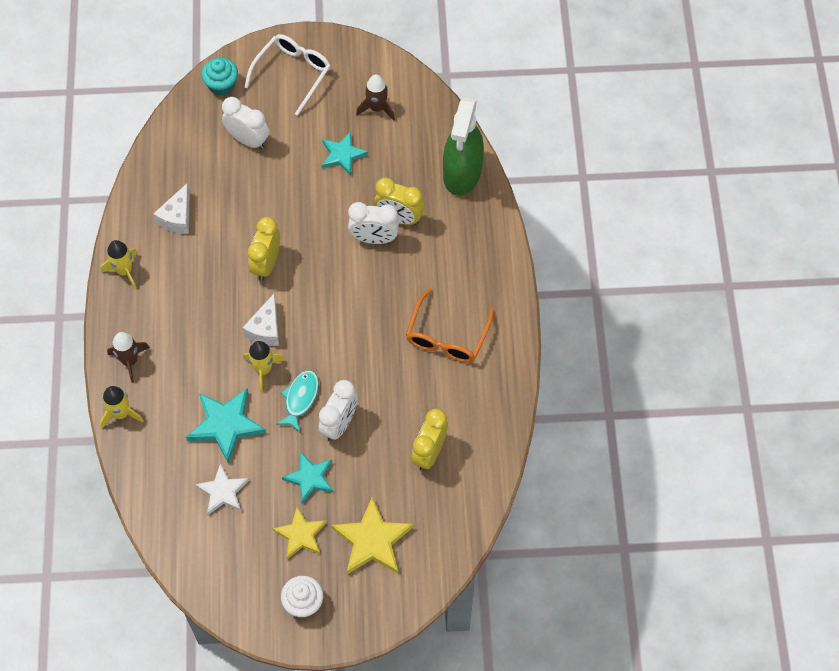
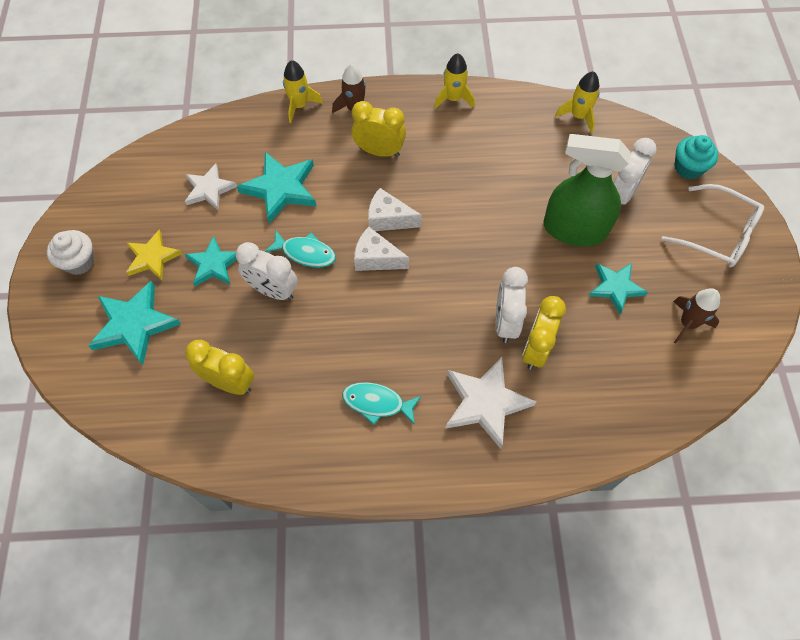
camera: 90 degrees right, 0 degrees up
white cheese [153,184,190,234] -> white cheese moved to [354,227,409,271]
yellow rocket [243,341,285,392] -> yellow rocket moved to [555,71,600,133]
yellow clock [248,217,280,281] -> yellow clock moved to [352,101,406,157]
yellow star [331,497,413,574] -> turquoise star [88,280,181,365]
orange glasses [406,288,494,363] -> turquoise fish [342,382,421,425]
green spray bottle [443,97,484,196] -> green spray bottle moved to [544,134,630,246]
none -> white star [445,357,536,449]

